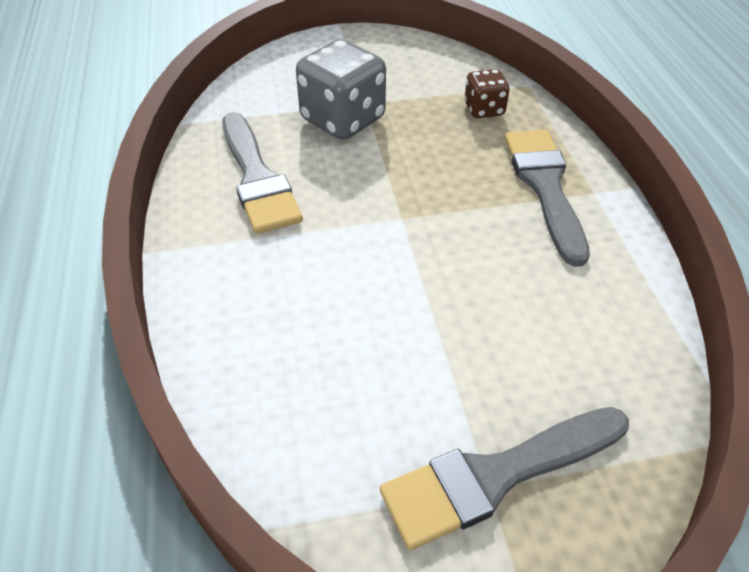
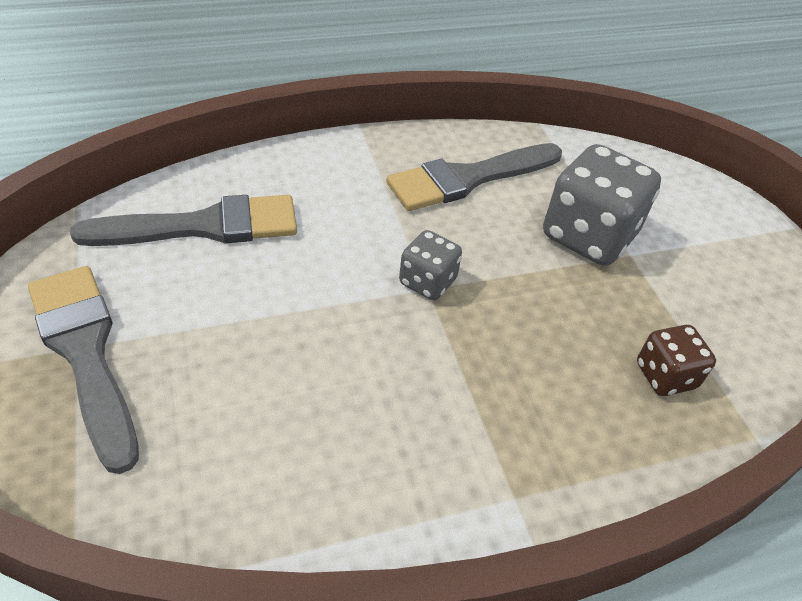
camera: 80 degrees right, 0 degrees up
grey brush [505,130,590,267] -> grey brush moved to [70,195,297,246]
none -> grey dice [399,230,462,300]

